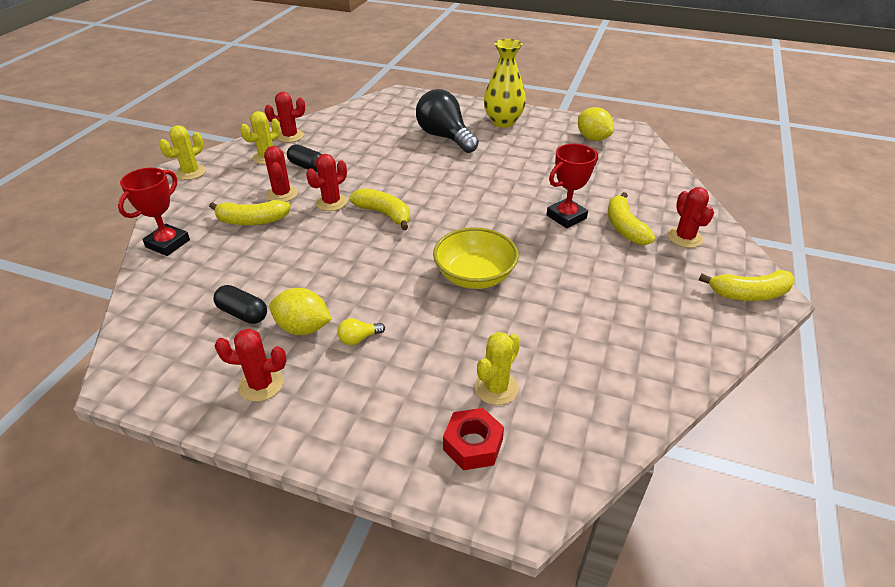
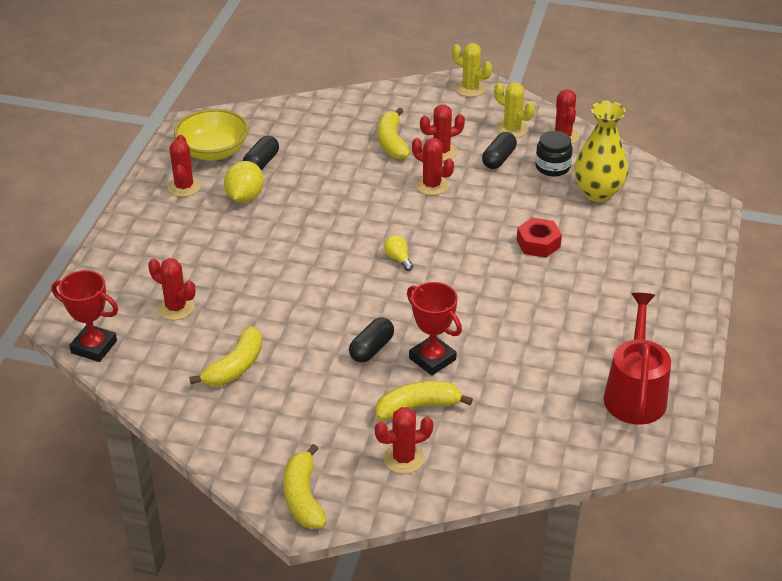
camera: 85 degrees right, 0 degrees up
red trophy [118,168,190,256] -> red trophy moved to [52,270,118,362]
yellow light bulb [337,318,385,345] -> yellow light bulb moved to [384,235,413,271]
yellow banana [349,188,410,230] -> yellow banana moved to [189,326,262,386]
black light bulb [416,89,479,153] -> none
yellow bowl [433,227,519,289] -> yellow bowl moved to [174,109,249,160]
red nut [443,408,504,470] -> red nut moved to [517,217,562,258]
yellow cactus [474,332,520,405] -> red cactus [148,258,195,320]
yellow vase [484,39,526,128] -> yellow vase moved to [574,101,628,202]
yellow lemon [578,107,614,141] -> red watering can [603,293,671,425]
none -> black capsule [349,317,394,363]
none -> black jar [535,131,573,177]

